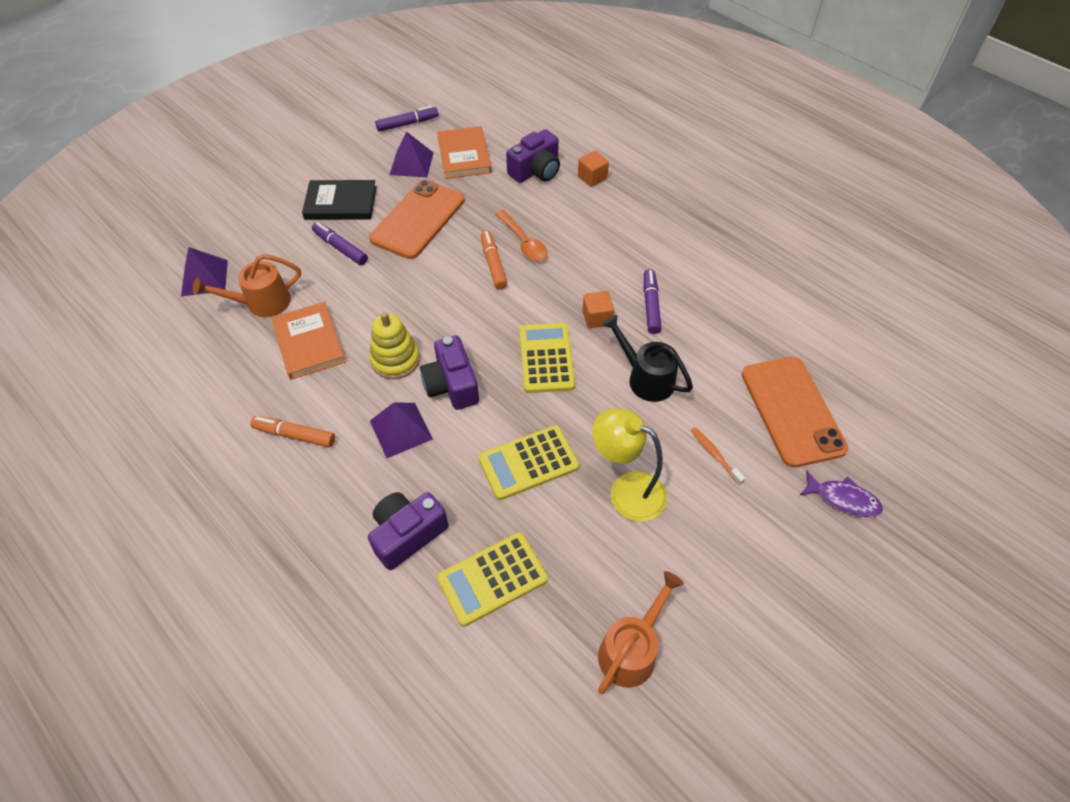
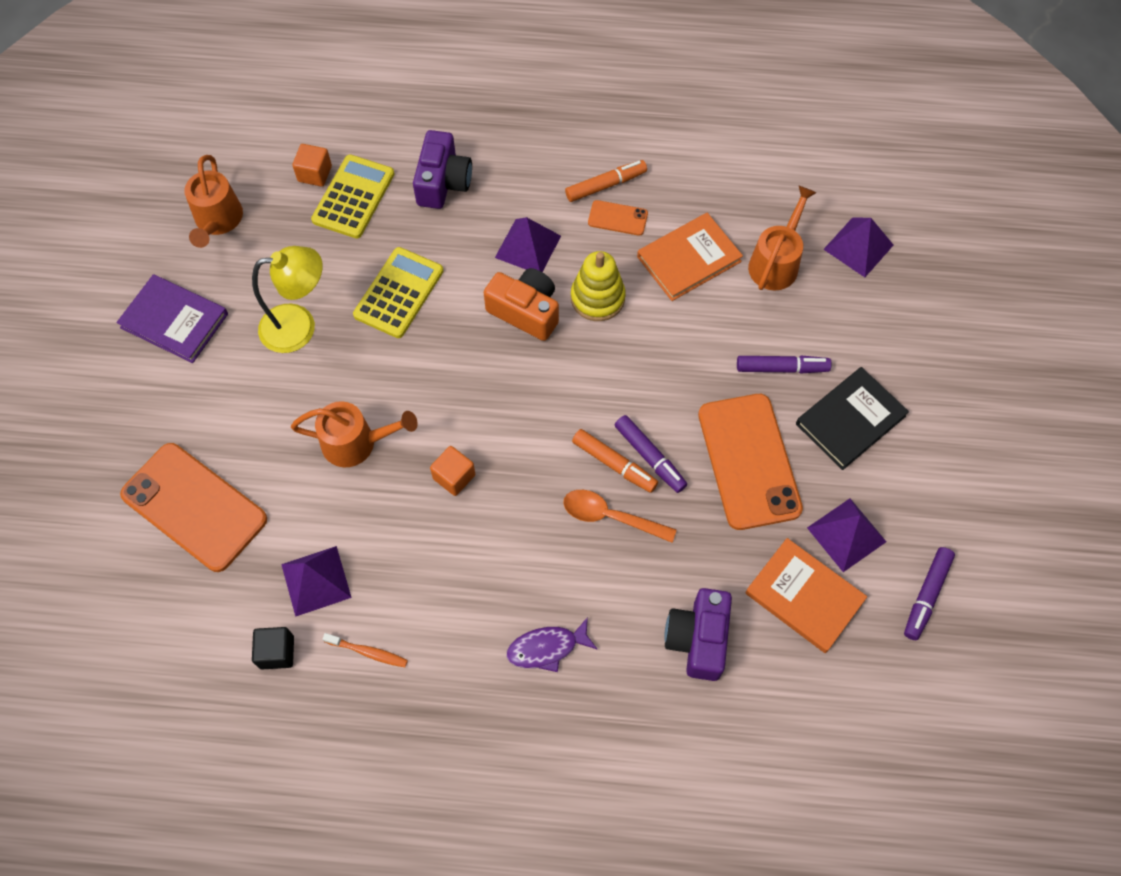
camera: 140 degrees right, 10 degrees up
orange book [271,302,346,380] -> orange book turned 60 degrees counterclockwise [637,213,743,301]
purple camera [420,335,479,410] -> orange camera [484,268,559,341]
yellow calculator [519,323,575,393] -> none
orange cube [578,151,609,187] -> orange cube moved to [292,144,332,186]
black watering can [602,315,693,402] -> orange watering can [291,401,418,467]
purple marker [644,269,661,334] -> purple marker moved to [615,415,687,493]
orange toothbrush [691,427,745,485] -> orange toothbrush moved to [322,633,408,667]
purple fish [799,470,883,517] -> purple fish moved to [507,617,598,672]
none -> purple book [116,274,228,363]
none -> black cube [252,627,294,669]
none -> purple pyramid [281,546,352,617]
none -> orange phone [588,200,648,236]

